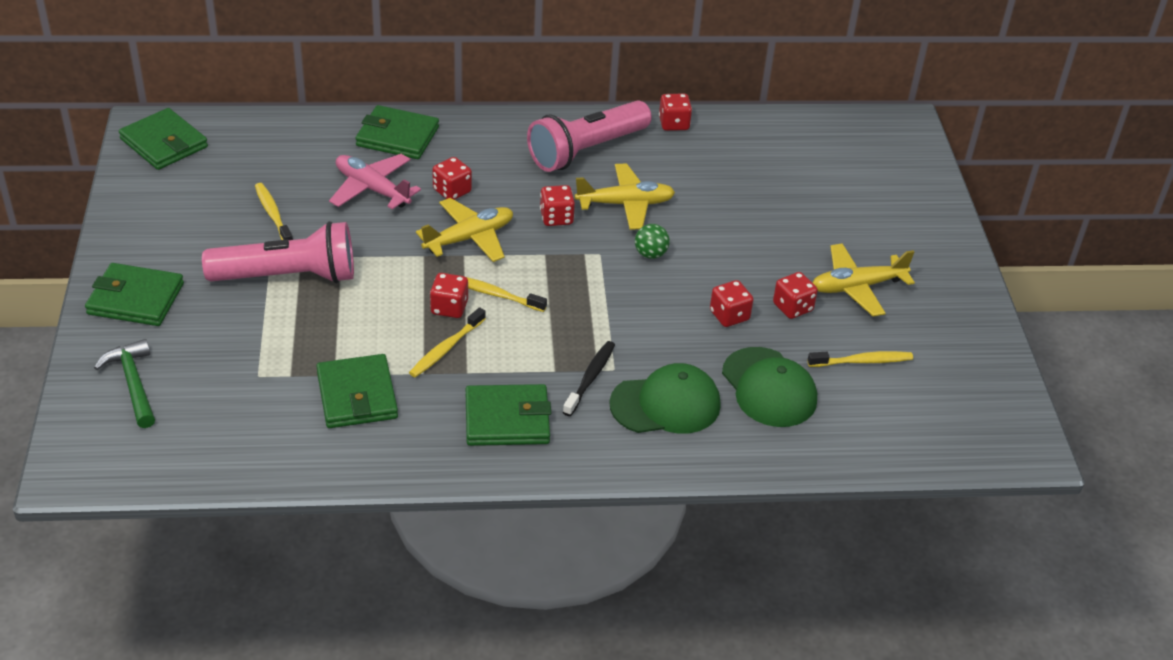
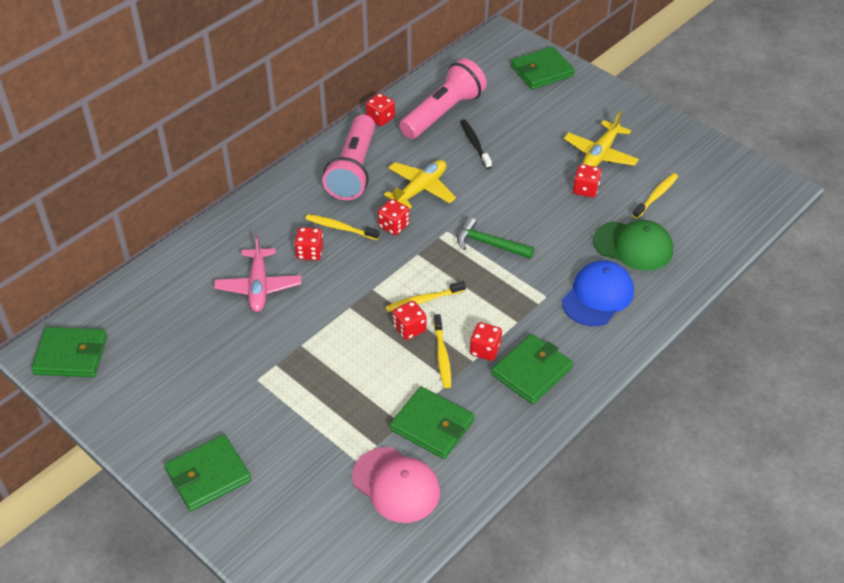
camera: 40 degrees left, 5 degrees up
green hammer [94,339,155,428] -> green hammer moved to [457,217,535,259]
pink flashlight [202,221,354,283] -> pink flashlight moved to [399,58,487,139]
yellow toothbrush [255,183,293,240] -> yellow toothbrush moved to [305,214,380,240]
pink plane [329,154,421,209] -> pink plane turned 90 degrees counterclockwise [214,235,301,312]
green wallet [355,105,439,159] -> green wallet moved to [511,46,575,90]
yellow plane [416,198,513,262] -> none
black toothbrush [563,341,615,416] -> black toothbrush moved to [460,119,492,169]
green cap [609,363,721,434] -> blue cap [562,260,634,326]
green ball [635,224,670,259] -> none
red dice [710,280,753,327] -> red dice moved to [470,322,502,361]
none -> pink cap [352,447,440,523]

